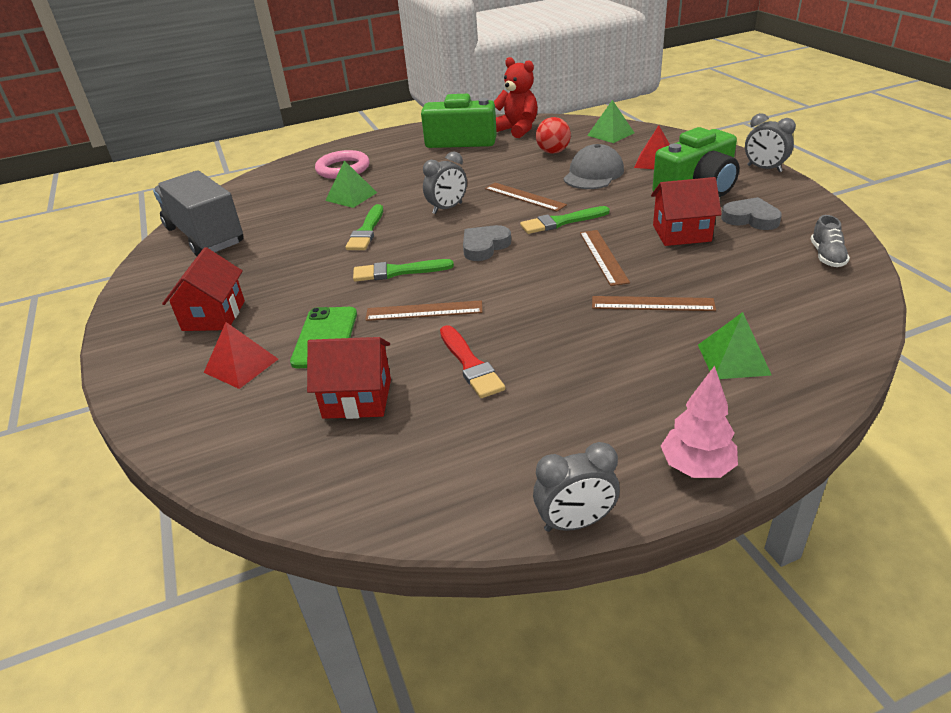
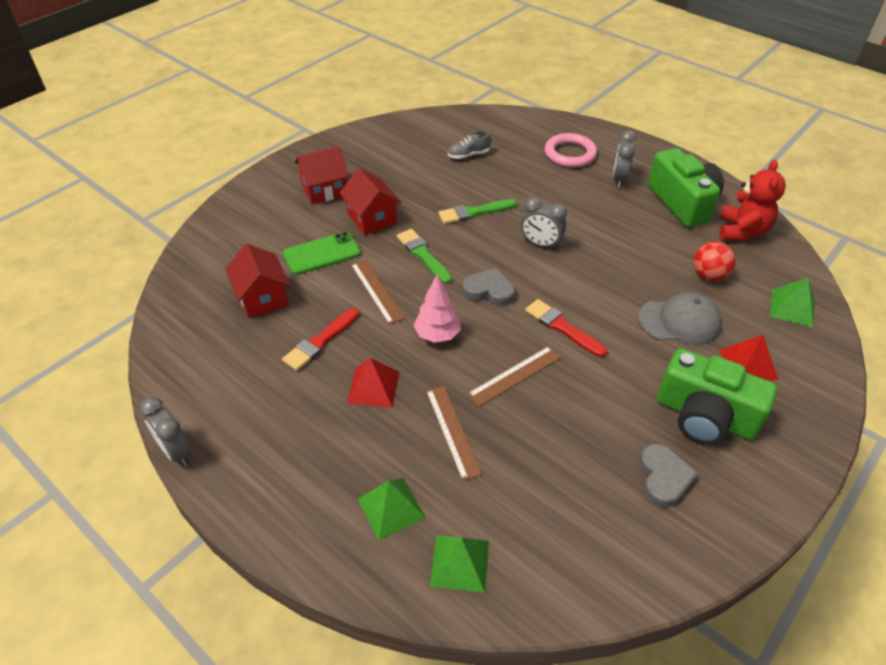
camera: 60 degrees right, 10 degrees up
grey truck [153,170,243,256] -> none
red pyramid [204,322,278,389] -> red pyramid moved to [347,358,399,408]
green pyramid [325,160,377,208] -> green pyramid moved to [430,535,489,593]
brown ruler [485,183,567,212] -> none
green brush [520,206,610,234] -> red brush [525,299,607,357]
red house [651,177,722,246] -> red house moved to [340,168,401,235]
pink tree [661,366,738,478] -> pink tree moved to [413,274,461,343]
grey clock [745,113,796,172] -> grey clock moved to [613,130,636,188]
grey shoe [811,215,850,267] -> grey shoe moved to [448,130,491,159]

